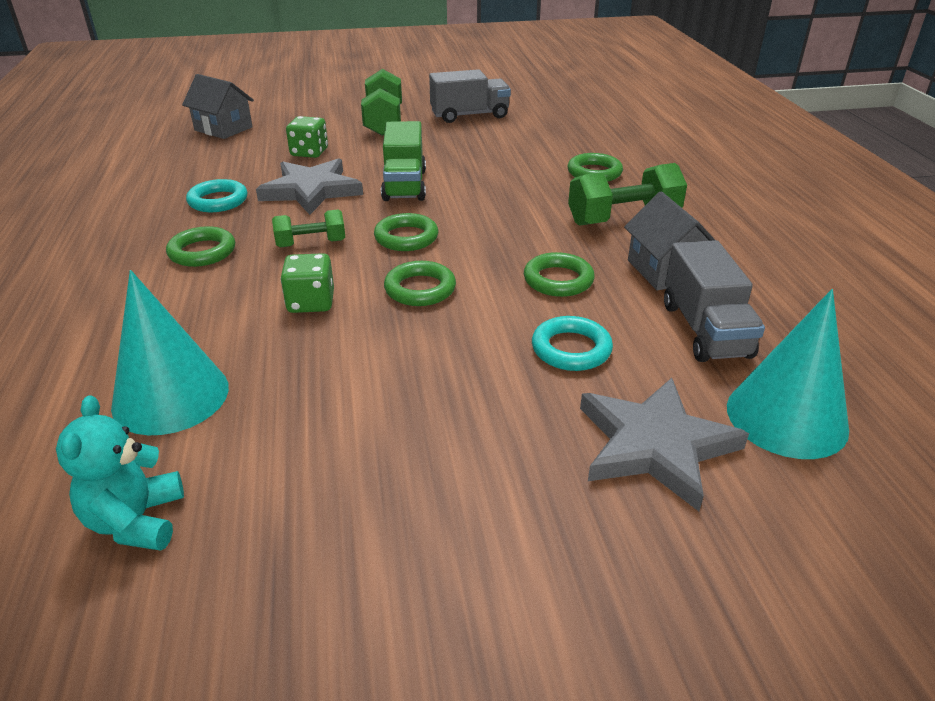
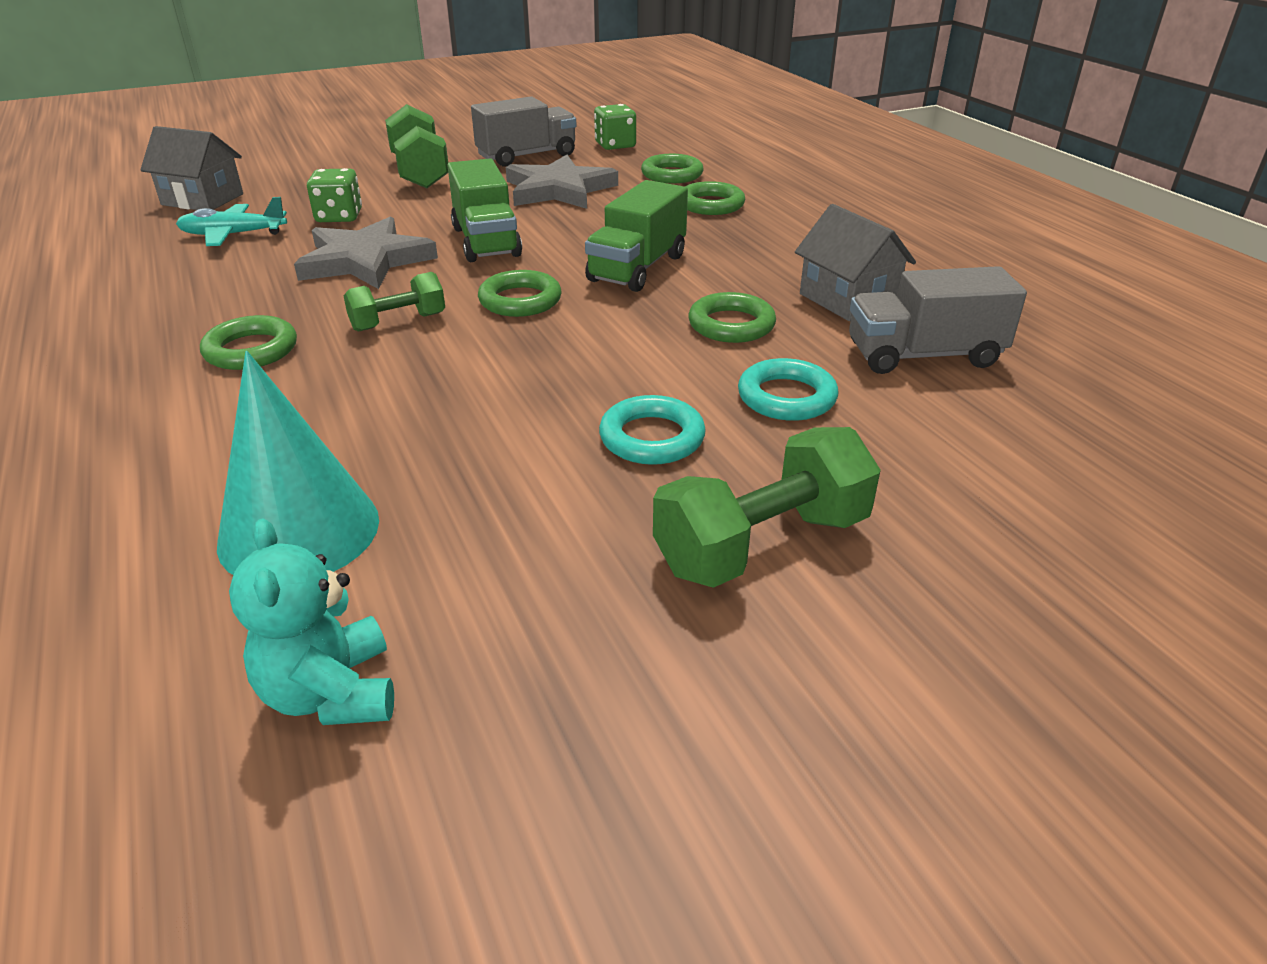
camera: 15 degrees left, 0 degrees up
turquoise ring [186,179,247,212] -> turquoise ring moved to [599,395,706,465]
green dice [281,253,334,313] -> green dice moved to [594,104,636,150]
green ring [384,261,456,306] -> green ring moved to [641,154,704,183]
green dumbbell [568,163,687,226] -> green dumbbell moved to [653,427,881,588]
grey star [580,378,749,511] -> grey star moved to [506,155,618,209]
grey truck [664,240,765,362] -> grey truck turned 105 degrees clockwise [849,266,1027,374]
turquoise cone [727,289,849,459] -> none
none -> turquoise plane [176,197,287,246]
none -> green truck [585,180,688,292]

